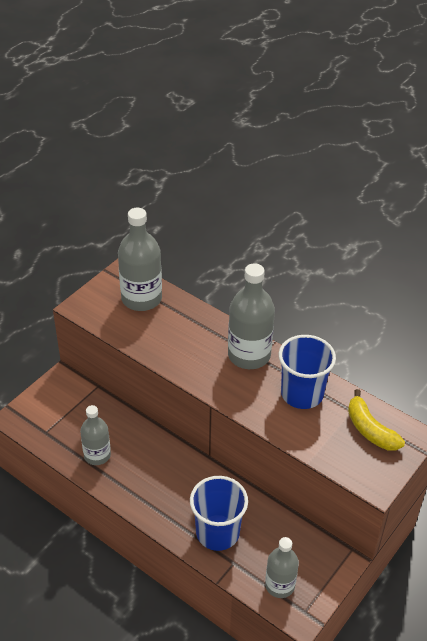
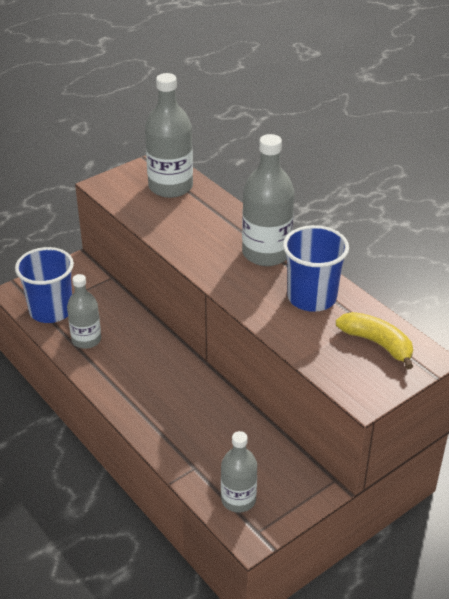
camera: 15 degrees right, 5 degrees down
blue cup [190,476,248,551] -> blue cup moved to [15,247,74,323]
yellow banana [348,389,405,450] -> yellow banana turned 150 degrees clockwise [336,312,413,369]

